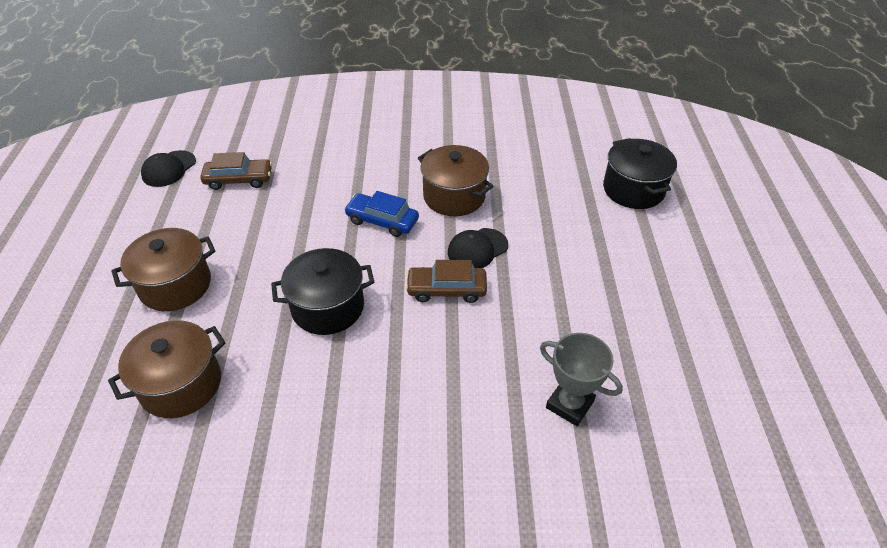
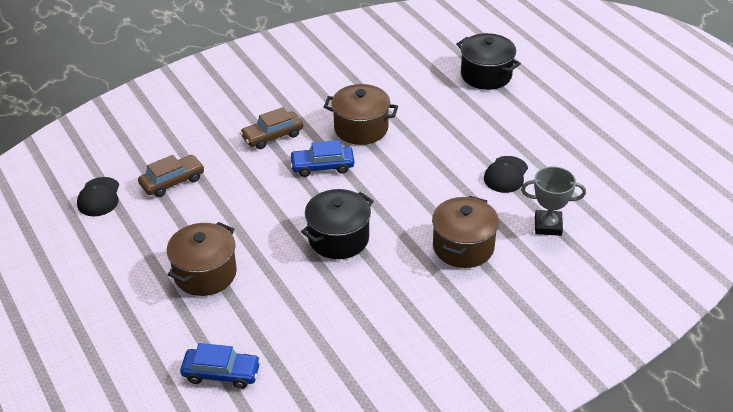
camera: 30 degrees left, 5 degrees down
brown pot [108,320,226,418] -> brown pot moved to [432,196,499,268]
brown car [405,260,487,303] -> brown car moved to [240,107,303,149]
black cap [448,228,508,268] -> black cap moved to [484,156,528,193]
none -> blue car [180,343,261,389]

